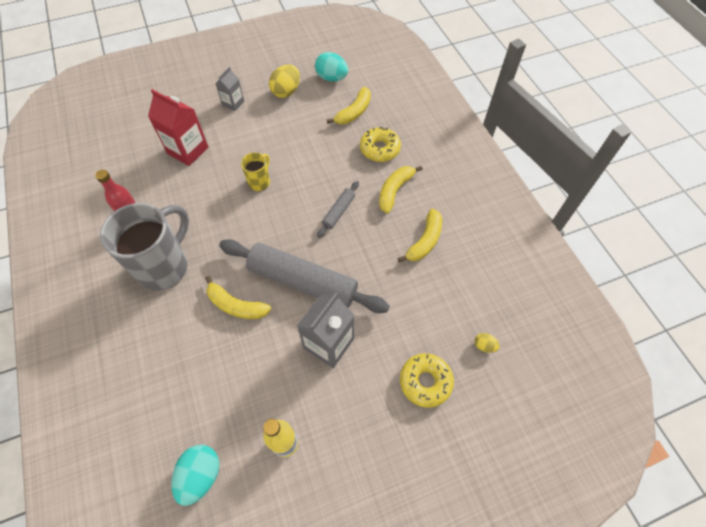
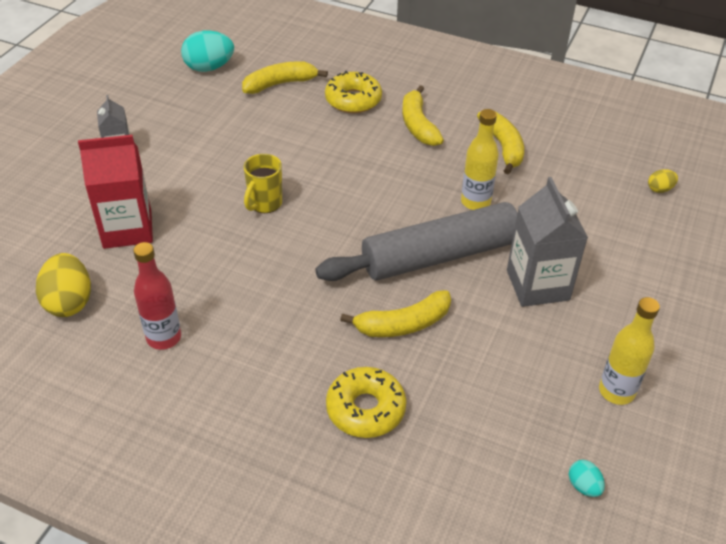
camera: 45 degrees left, 15 degrees down
grey mug [100,203,189,290] -> none
turquoise egg [171,445,219,506] -> turquoise egg [569,460,605,497], size x0.50
yellow mug [241,152,270,191] -> yellow mug turned 135 degrees counterclockwise [244,154,282,213]
yellow egg [269,65,300,98] -> yellow egg moved to [36,253,91,317]
grey rolling pin [317,181,359,238] -> none
yellow banana [327,87,371,124] -> yellow banana turned 105 degrees counterclockwise [242,61,328,94]
yellow donut [400,353,454,408] -> yellow donut moved to [326,367,406,438]
none -> yellow bottle [461,109,499,210]

